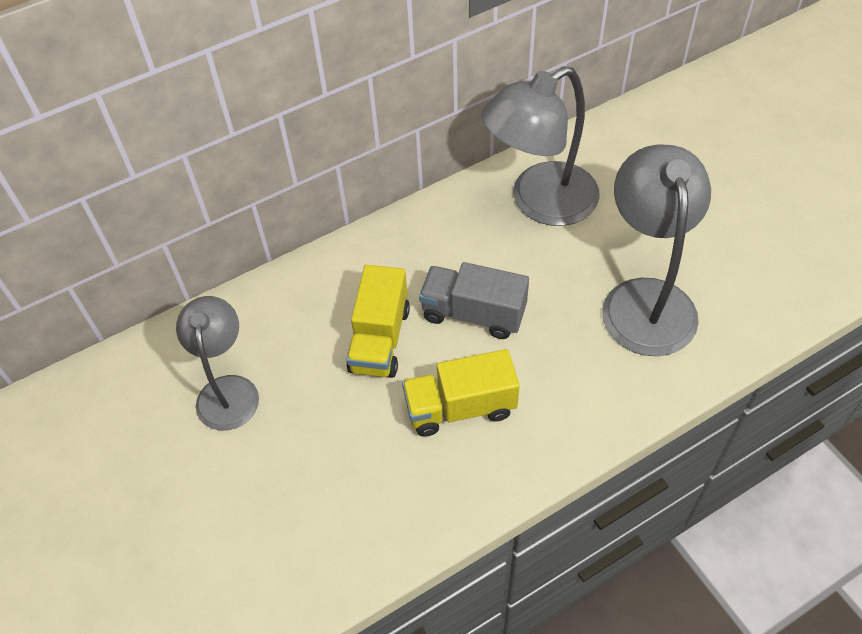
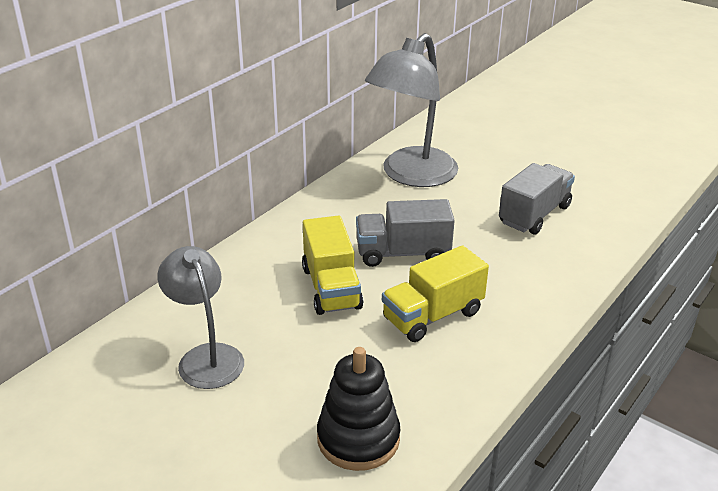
camera: 25 degrees left, 20 degrees down
grey lamp [602,144,711,356] -> grey truck [499,163,575,235]
none -> black stacking toy [317,347,400,471]

